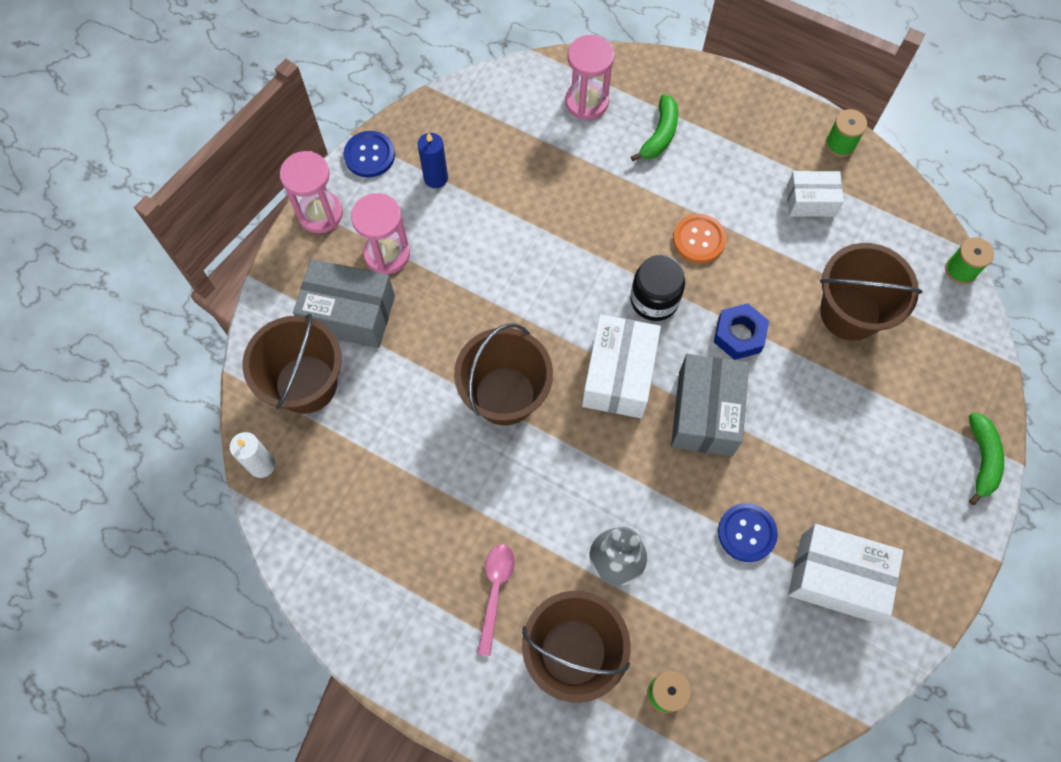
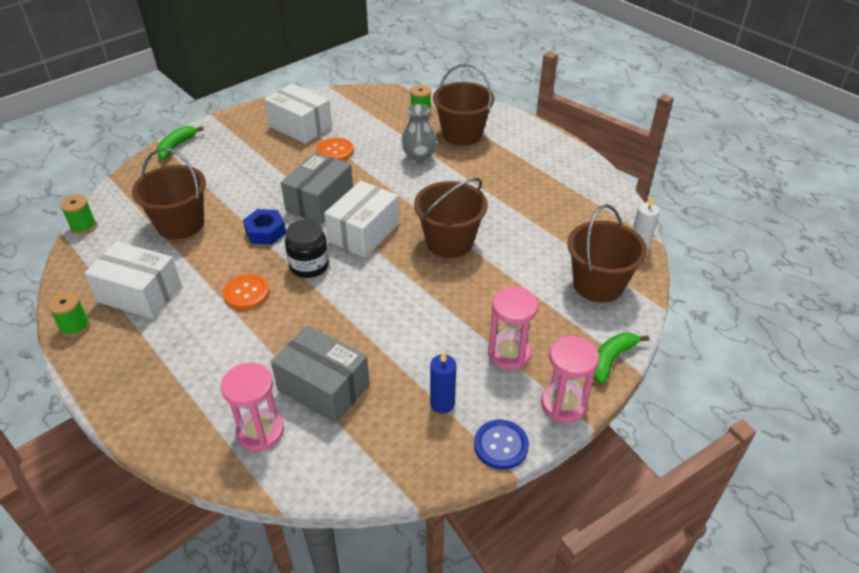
camera: 160 degrees left, 25 degrees down
grey box [293,259,395,348] -> grey box moved to [271,325,370,423]
pink spoon [477,544,515,656] -> none
green banana [631,94,678,161] -> green banana moved to [594,332,649,384]
blue button [718,503,778,562] -> orange button [317,138,354,161]
white box [786,171,844,217] -> white box [84,241,182,319], size x1.63

